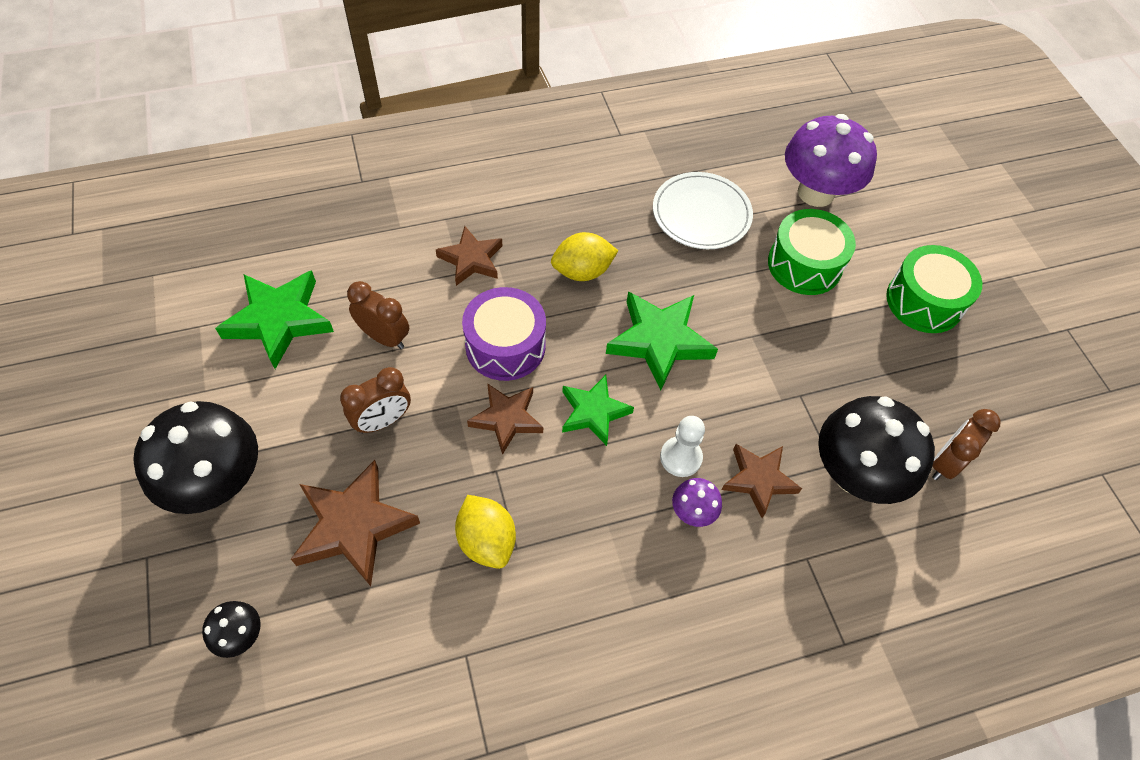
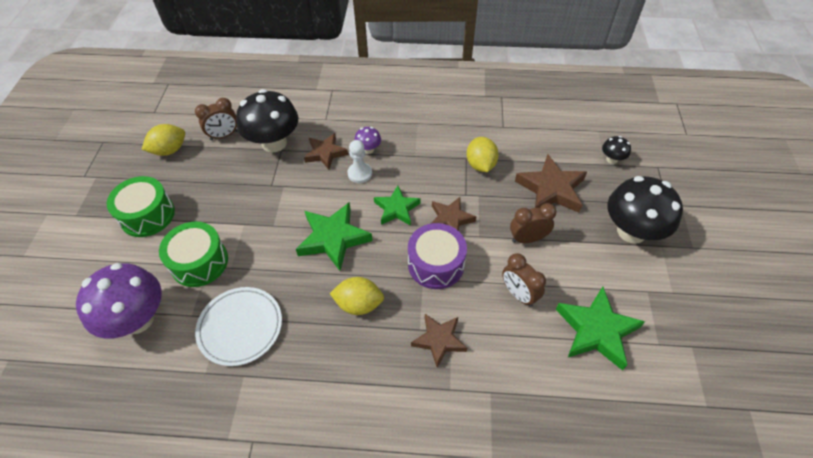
camera: 155 degrees left, 5 degrees down
none -> yellow lemon [142,124,185,156]

